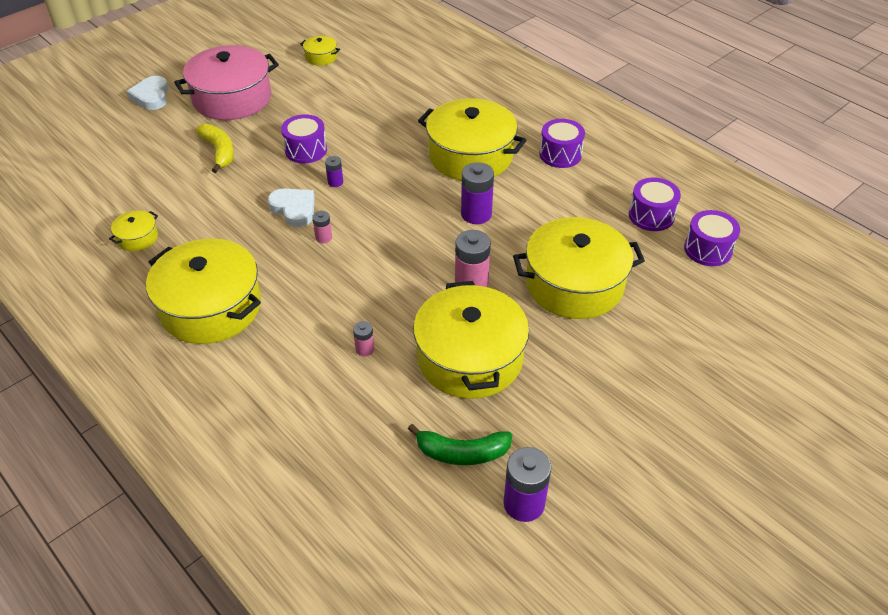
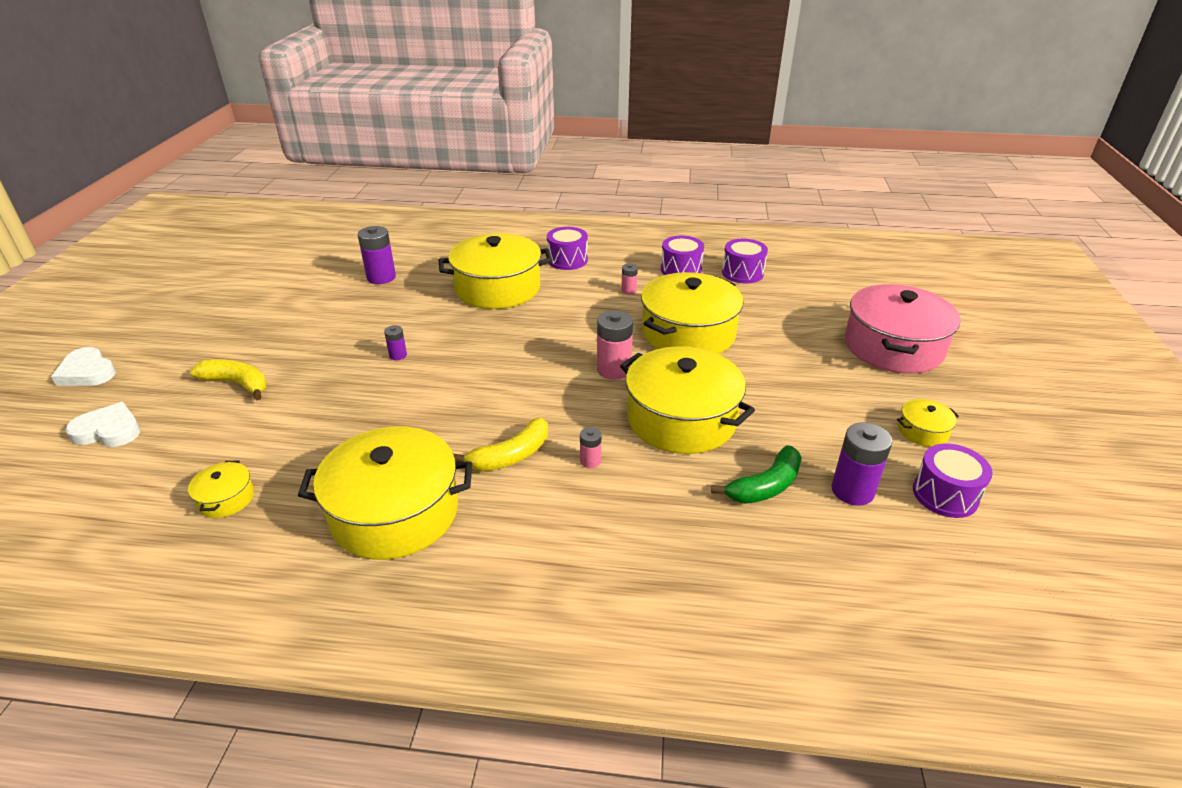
camera: 40 degrees left, 10 degrees down
pink pot [174,45,279,120] -> pink pot moved to [845,284,961,374]
white heart [268,189,315,227] -> white heart moved to [65,402,140,447]
purple drum [281,114,327,163] -> purple drum moved to [913,443,993,518]
yellow pot [300,36,340,66] -> yellow pot moved to [897,399,959,447]
pink battery [312,211,332,243] -> pink battery moved to [621,264,638,295]
purple battery [461,162,494,224] -> purple battery moved to [358,226,396,284]
none -> yellow banana [454,418,548,471]

